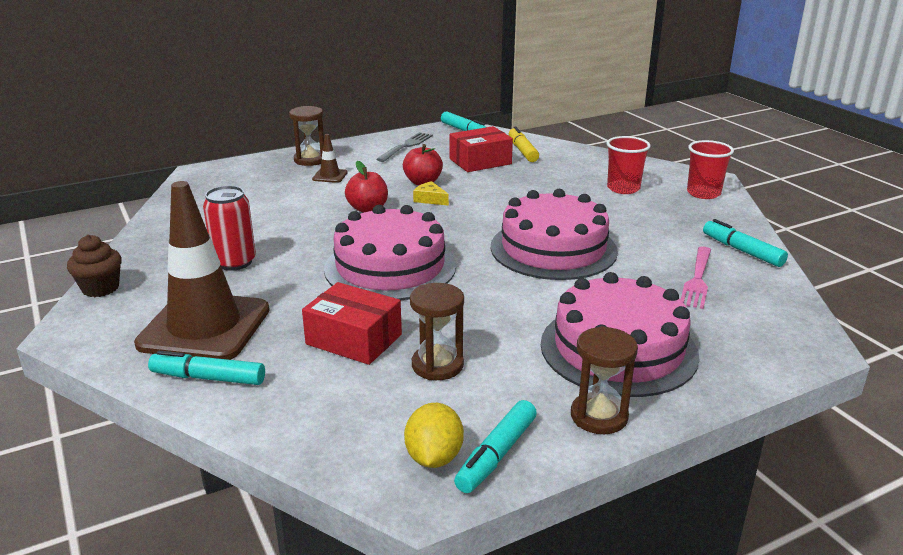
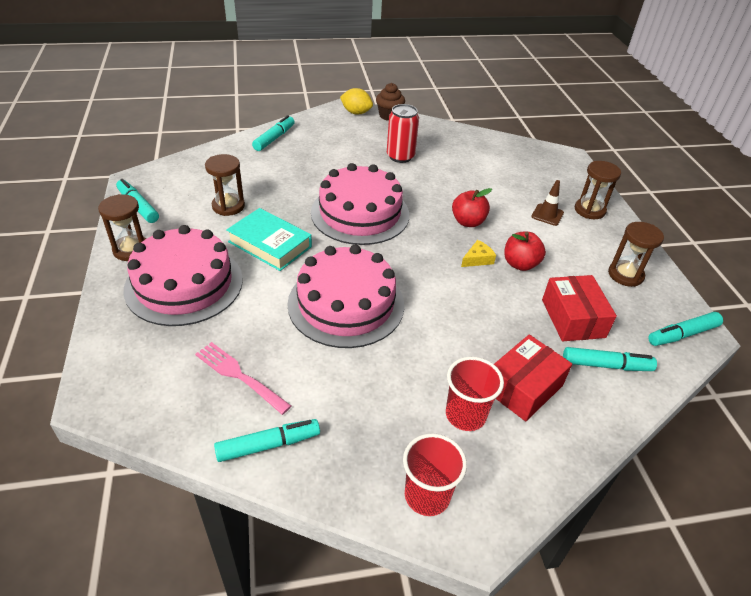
camera: 105 degrees right, 15 degrees up
brown traffic cone [134,181,270,360] -> none
red box [302,282,402,365] -> red box moved to [494,335,572,421]
grey fork [376,132,433,162] -> brown hourglass [608,222,664,287]
yellow lemon [404,403,464,468] -> yellow lemon moved to [340,88,373,114]
yellow marker [509,126,539,162] -> turquoise marker [563,347,657,371]
none -> turquoise book [226,208,312,271]

